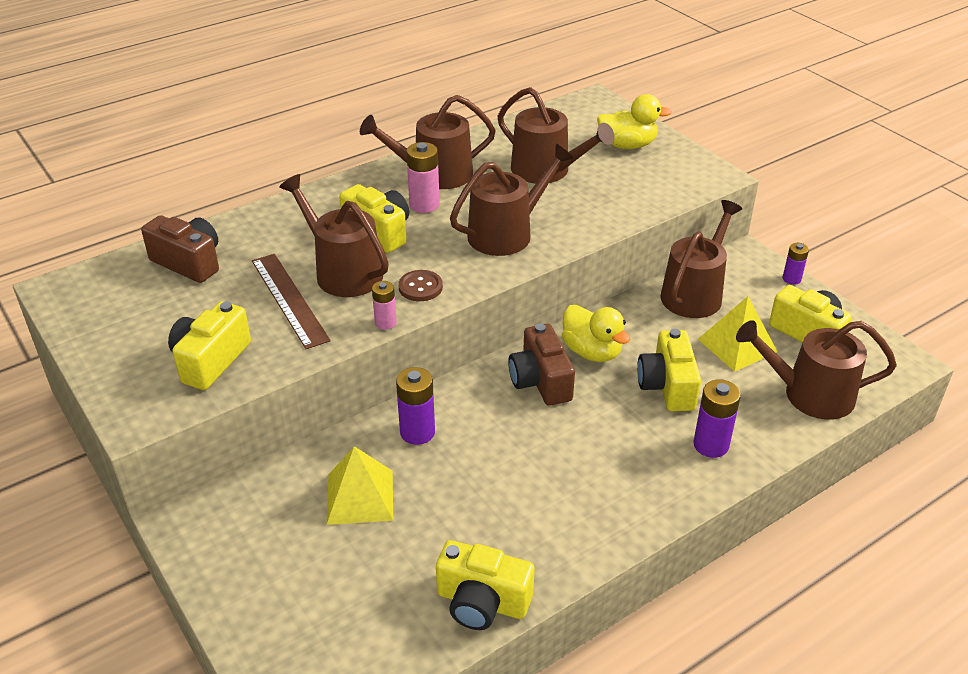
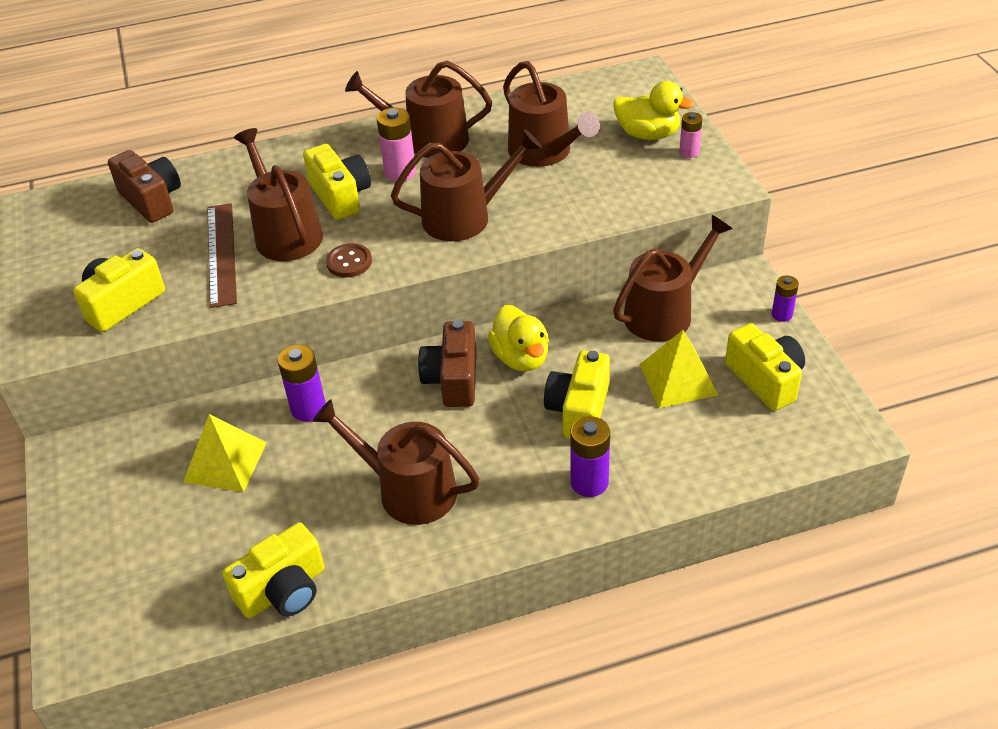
camera: 20 degrees right, 5 degrees up
pink battery [372,281,397,330] -> pink battery moved to [679,112,702,158]
yellow camera [436,540,535,630] -> yellow camera turned 75 degrees counterclockwise [222,522,325,618]
brown watering can [736,320,897,420] -> brown watering can moved to [312,399,480,525]

